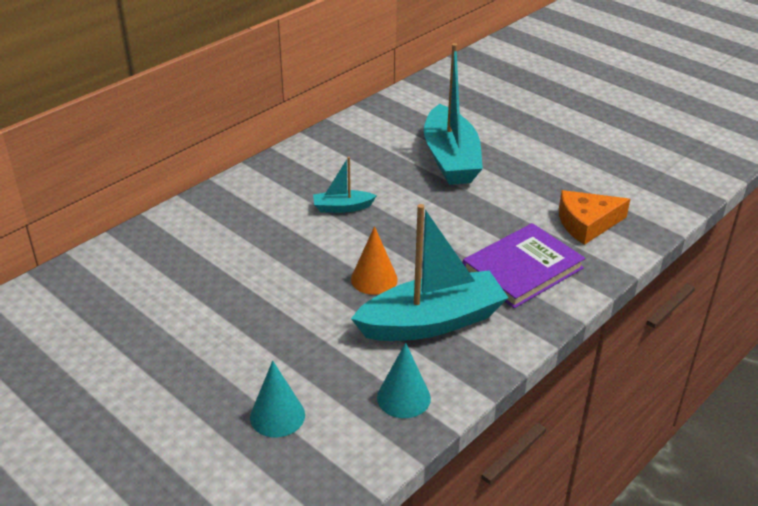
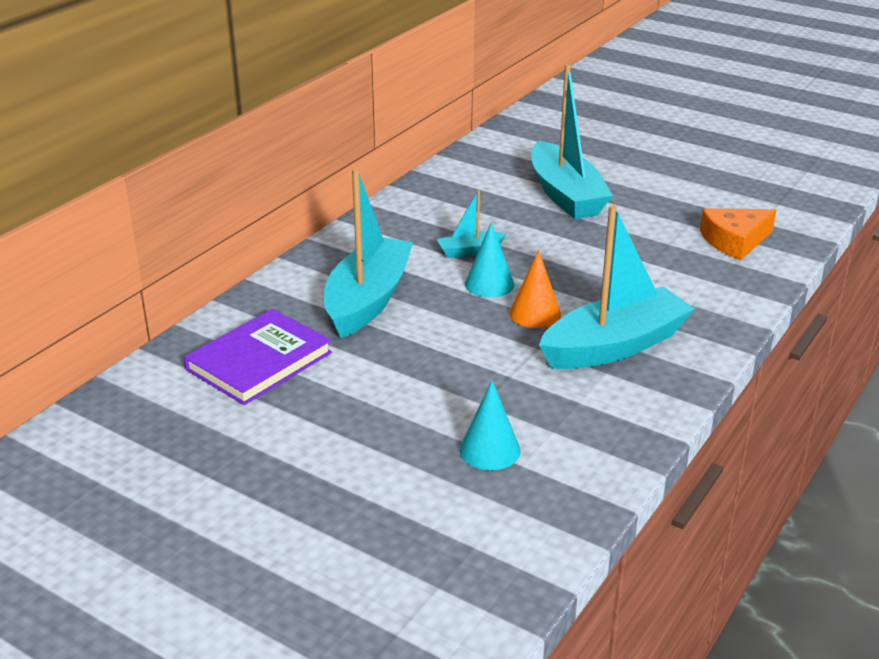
camera: 10 degrees left, 5 degrees down
turquoise cone [377,343,431,418] -> turquoise cone moved to [465,222,515,298]
purple book [463,223,585,308] -> purple book moved to [184,309,332,405]
none -> turquoise boat [324,168,414,338]

